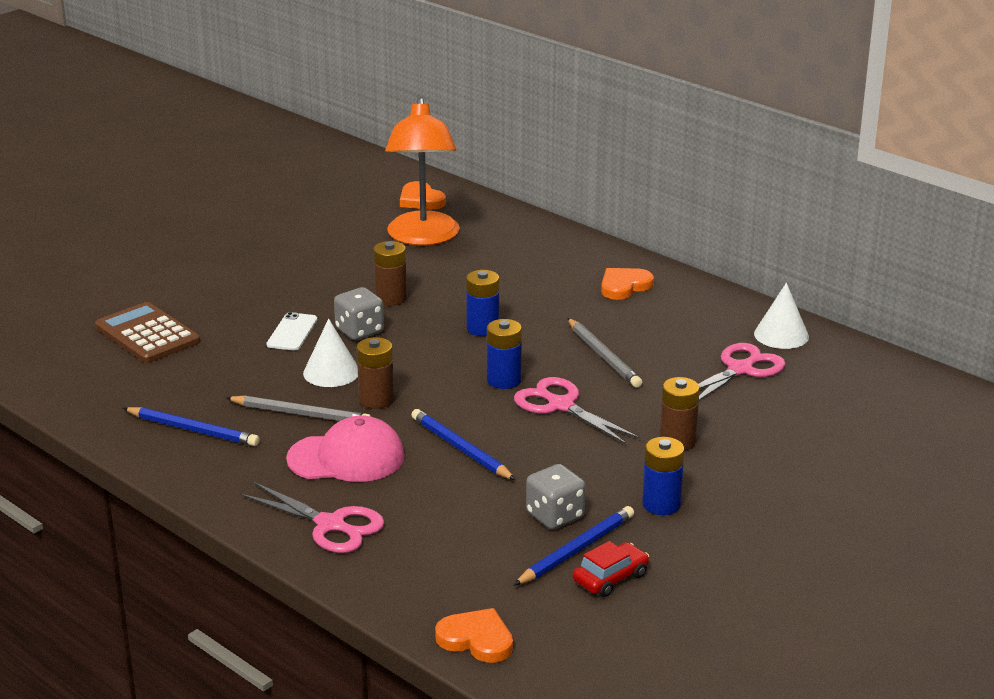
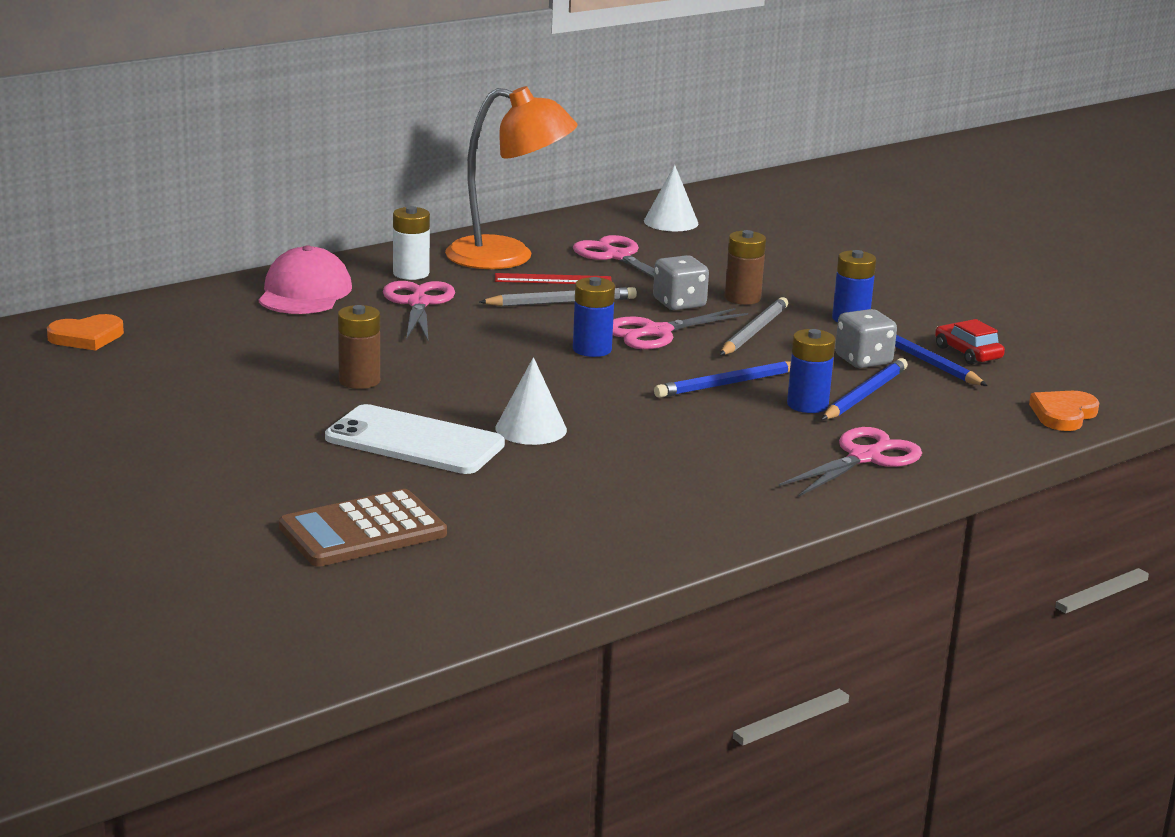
camera: 80 degrees left, 5 degrees down
blue pencil [123,407,260,446] -> blue pencil moved to [821,358,908,420]
grey pencil [226,395,371,421] -> grey pencil moved to [720,297,788,355]
white phone [266,312,317,350] -> white phone [325,404,505,474], size x1.84
pink cap [286,415,405,482] -> pink cap moved to [259,245,352,314]
grey dice [334,287,384,340] -> grey dice moved to [653,255,709,310]
brown battery [357,337,394,409] -> none
orange lamp [385,97,460,246] -> orange lamp moved to [445,86,578,269]
blue battery [466,270,499,336] -> blue battery moved to [787,329,835,413]
orange heart [601,268,654,300] -> white battery [393,206,430,280]
white cone [754,283,809,349] -> white cone moved to [644,165,698,231]
none -> pink scissors [383,281,455,342]
none -> red ruler [495,273,611,284]

